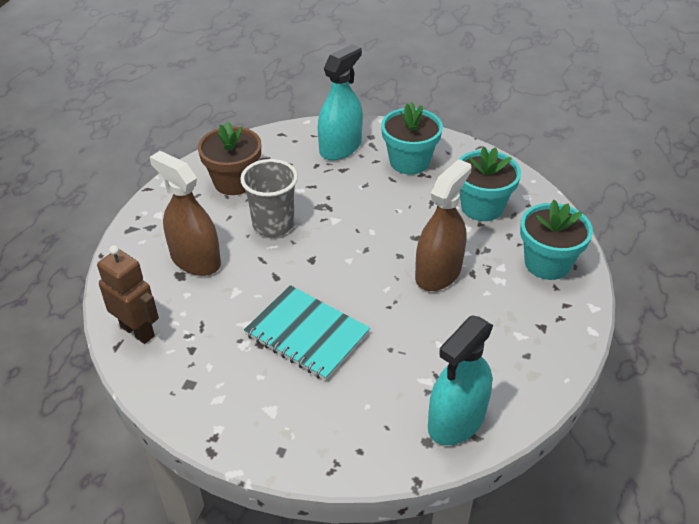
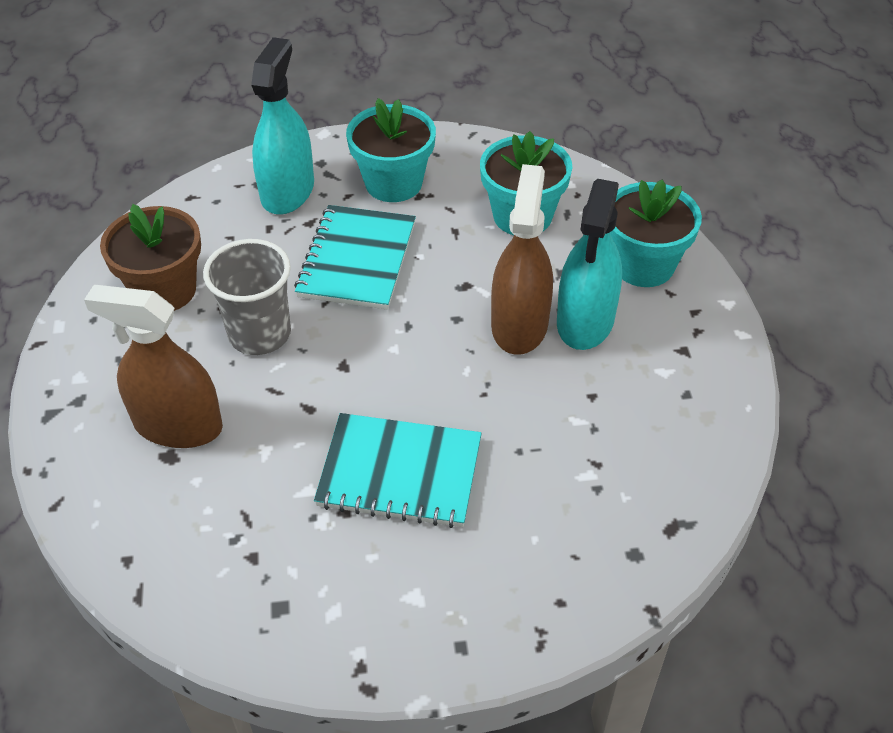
camera: 25 degrees left, 5 degrees up
brown robot [97,245,159,344] -> none
turquoise spray bottle [428,315,493,445] -> turquoise spray bottle moved to [557,179,622,350]
none -> turquoise notebook [294,205,416,310]

